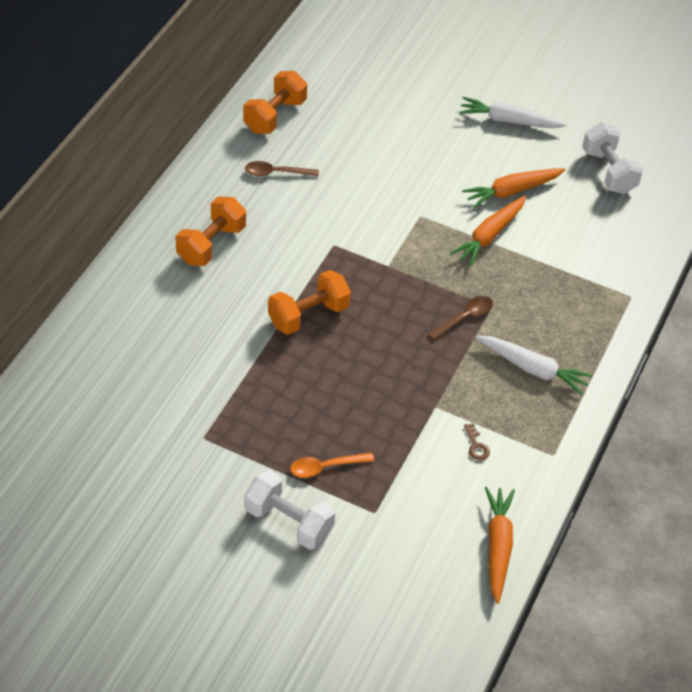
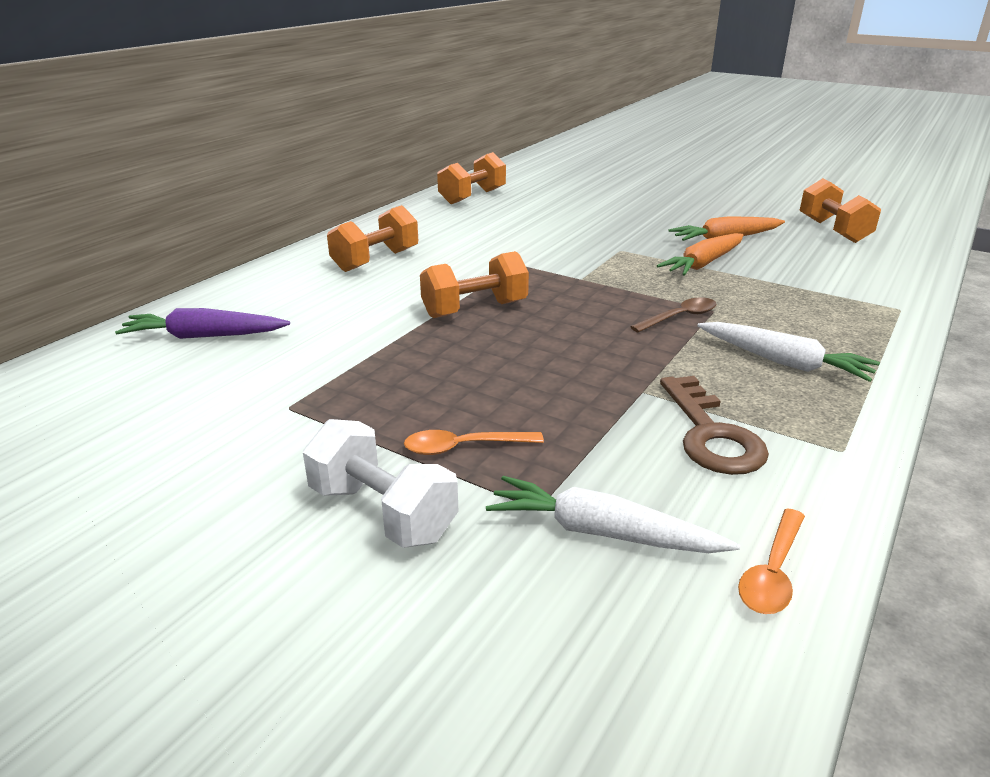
camera: 10 degrees right, 20 degrees down
brown spoon [245,161,319,177] -> none
white carrot [459,97,566,128] -> white carrot moved to [486,476,740,553]
brown key [464,423,490,460] -> brown key [660,376,769,475], size x2.36
orange carrot [485,487,515,604] -> orange spoon [738,509,805,614]
white dumbbell [582,122,643,194] -> orange dumbbell [799,178,881,243]
none -> purple carrot [115,308,290,339]

